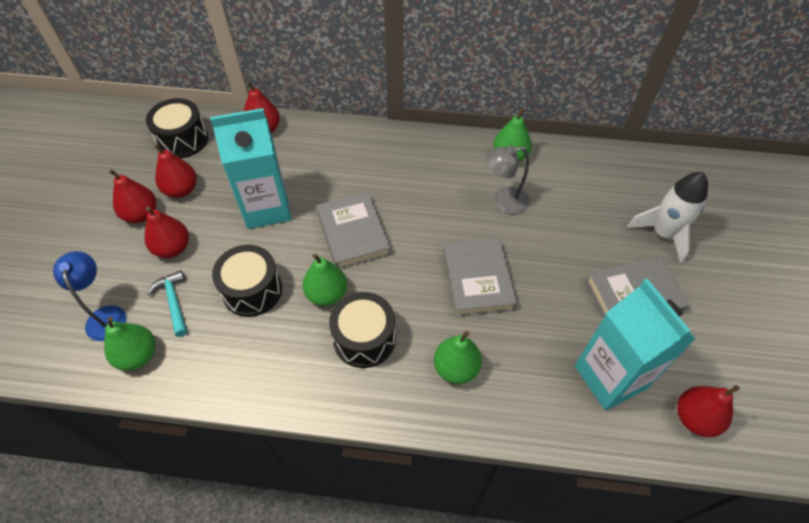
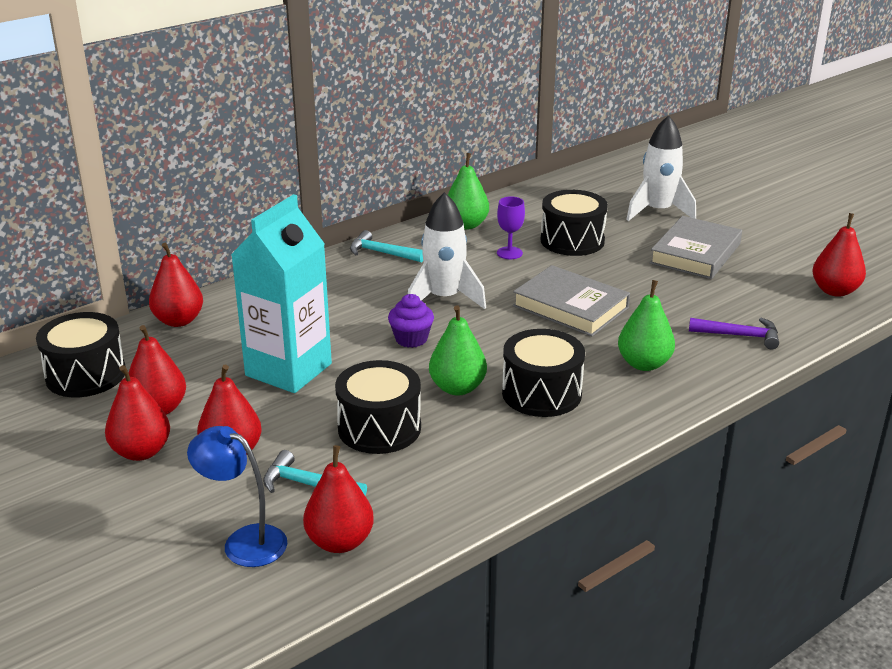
camera: 45 degrees left, 25 degrees down
green pear [104,317,155,371] -> red pear [303,445,374,553]
grey book [316,192,391,269] -> purple cupcake [388,294,434,348]
grey lamp [485,145,529,214] -> purple goblet [497,196,525,259]
turquoise carton [575,279,695,410] -> none
none -> turquoise hammer [350,230,423,262]
none -> white rocket [408,192,486,309]
none -> black drum [541,190,608,256]
none -> purple hammer [689,318,779,349]

